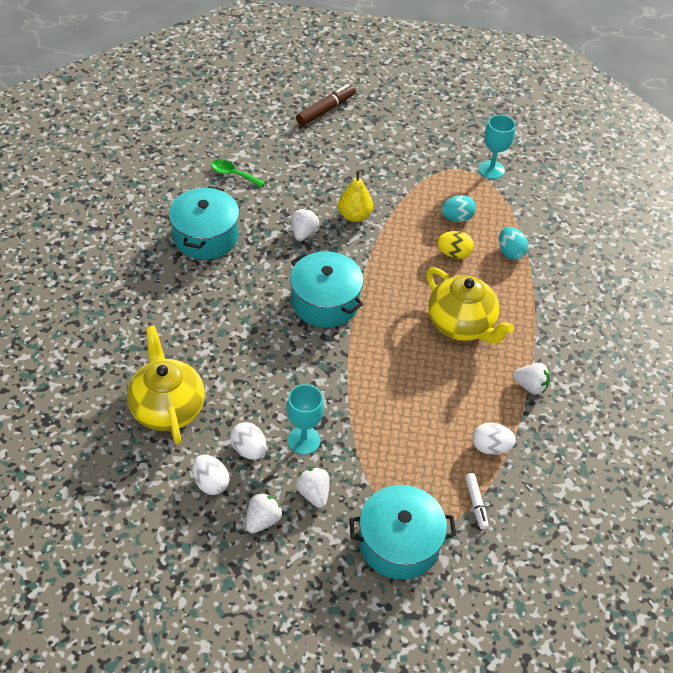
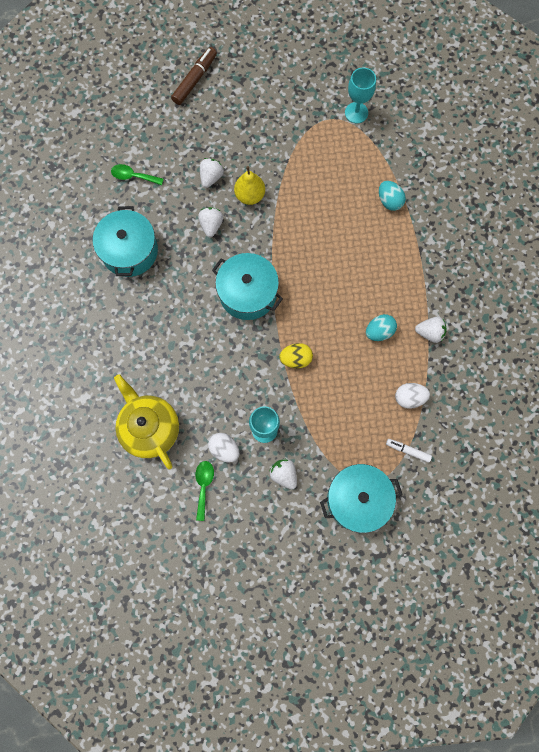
camera: 10 degrees left, 25 degrees up
white egg [192,455,230,495] -> green spoon [196,461,214,521]
white strawberry [246,492,283,533] -> white strawberry moved to [200,158,224,188]
yellow teapot [426,267,514,343] -> none
yellow egg [437,231,474,259] -> yellow egg moved to [279,343,313,369]
turquoise egg [441,195,476,222] -> turquoise egg moved to [366,314,397,341]
white marker [465,473,489,530] -> white marker turned 135 degrees clockwise [386,439,432,463]

